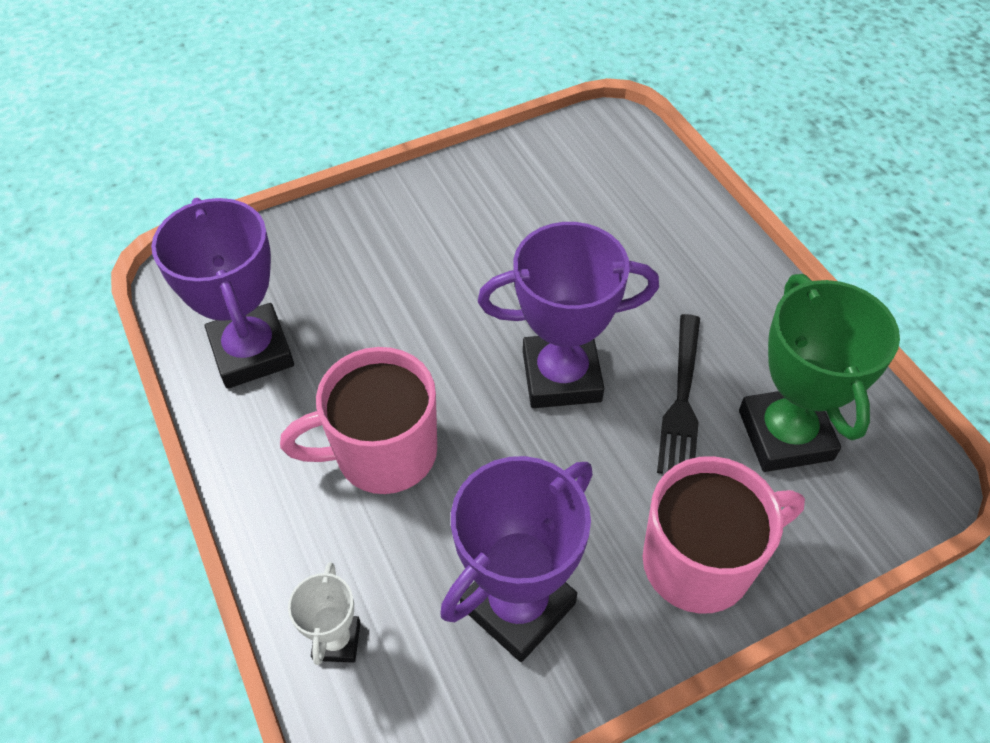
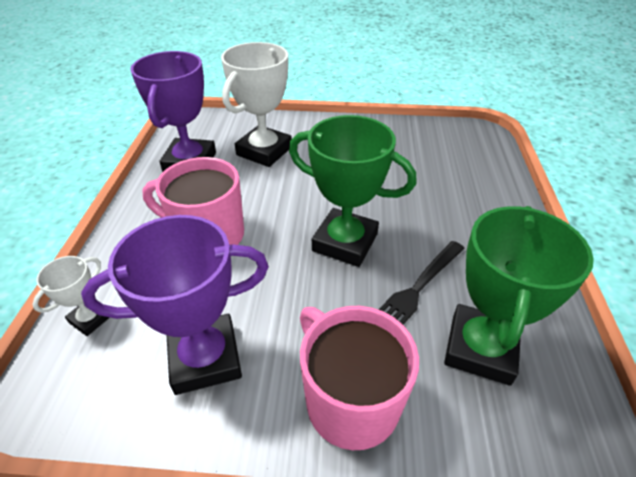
camera: 30 degrees right, 10 degrees down
purple trophy [478,222,659,408] -> green trophy [289,115,416,267]
pink mug [643,456,805,614] -> pink mug turned 135 degrees counterclockwise [300,306,419,450]
none -> white trophy [221,42,292,167]

